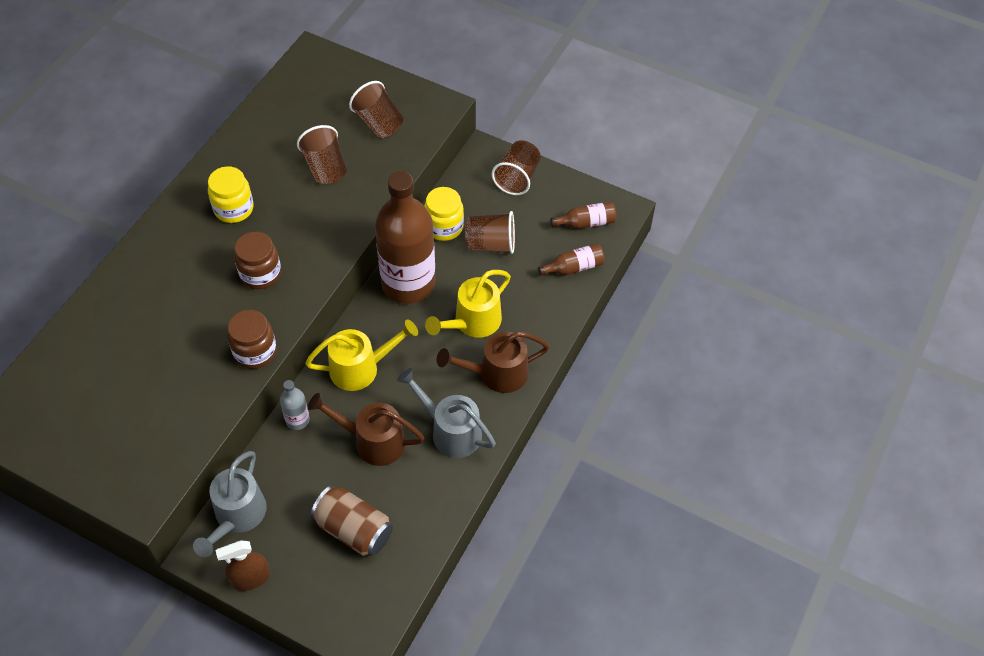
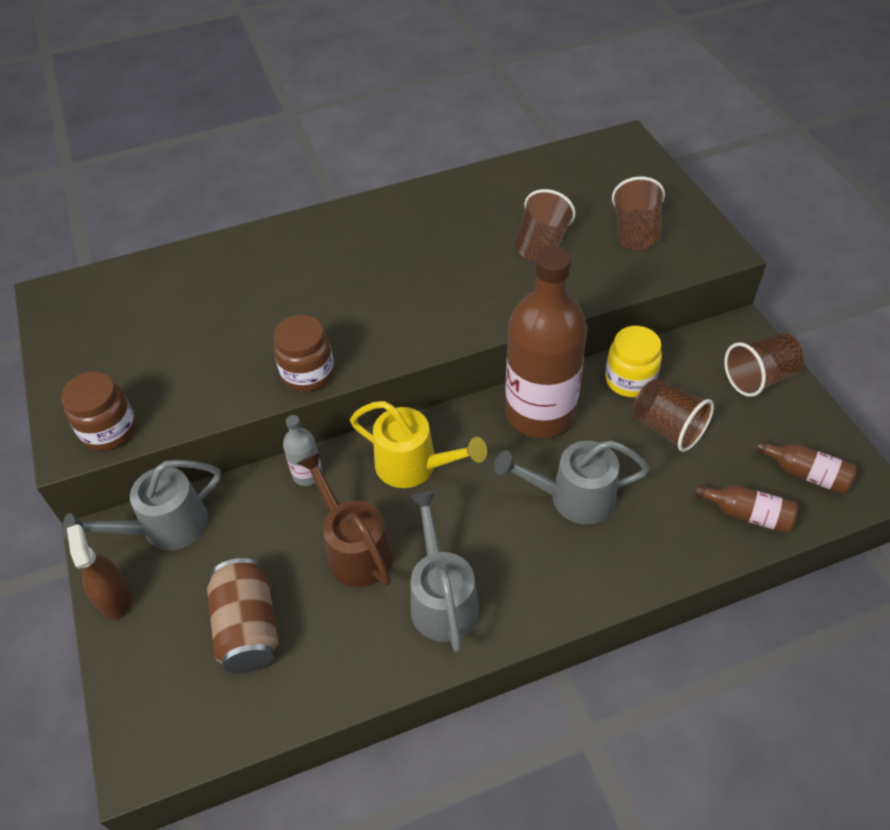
camera: 45 degrees right, 5 degrees down
yellow jar [208,166,253,223] -> none
brown spray bottle [215,540,270,591] -> brown spray bottle turned 45 degrees clockwise [67,524,131,620]
brown jar [234,232,281,289] -> brown jar moved to [61,371,136,451]
yellow watering can [425,270,511,338] -> grey watering can [494,440,650,524]
brown watering can [437,331,550,393] -> none

